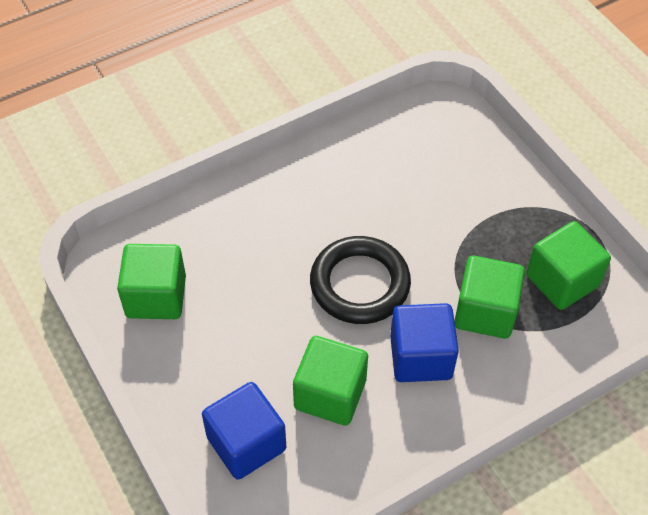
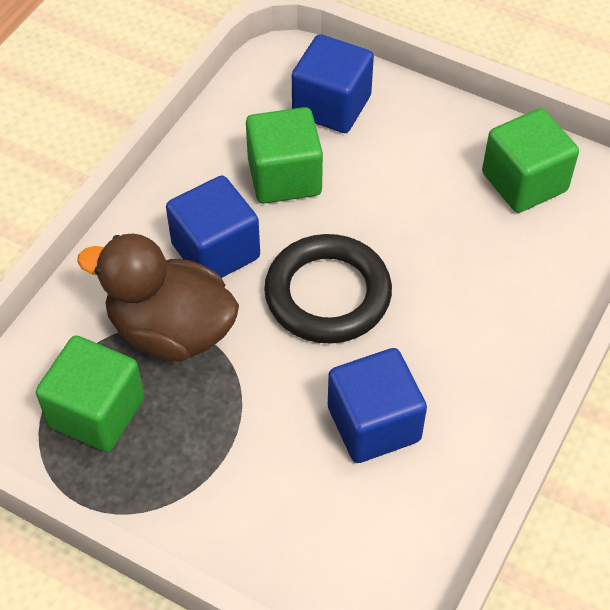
camera: 150 degrees right, 0 degrees up
green cube [454,256,525,339] -> brown duck [77,234,239,362]
none -> blue cube [328,348,427,463]

